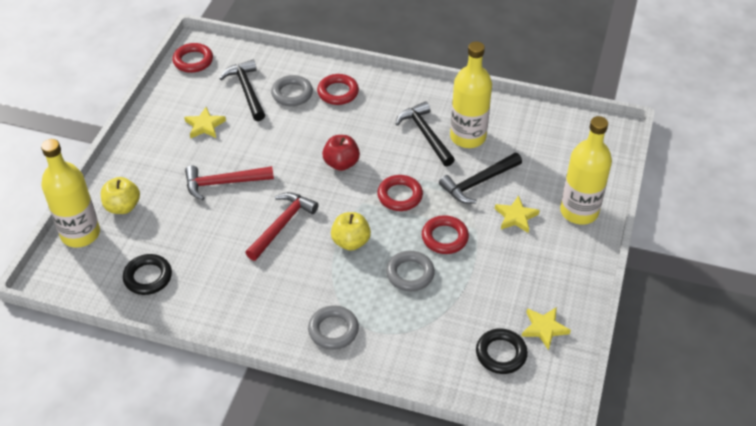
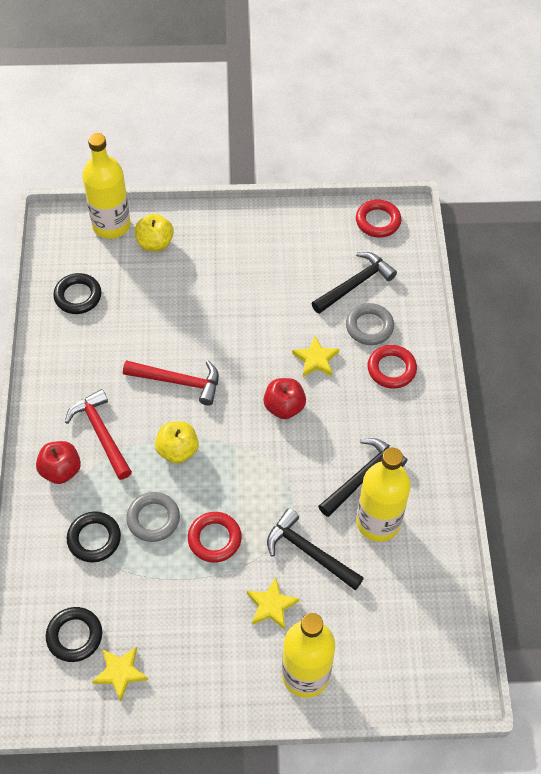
camera: 70 degrees right, 10 degrees up
yellow star [184,107,226,138] -> yellow star moved to [292,336,339,377]
red hammer [185,165,274,200] -> red hammer moved to [65,389,132,480]
grey ring [308,305,359,350] -> red apple [36,441,81,484]
red ring [377,175,423,211] -> none
none -> black ring [67,512,121,562]

